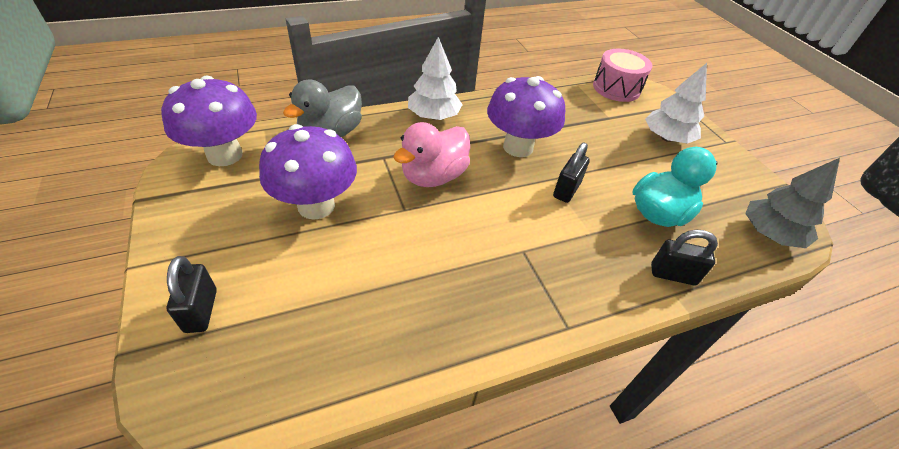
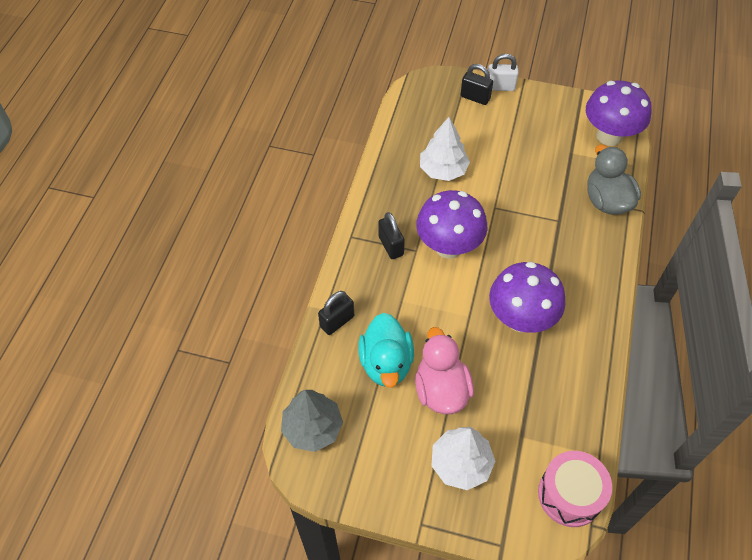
camera: 130 degrees right, 10 degrees up
purple mushroom [259,124,357,220] -> purple mushroom moved to [416,190,488,259]
pink duck [393,122,470,187] -> pink duck moved to [415,327,474,414]
white tree [408,37,463,120] -> white tree moved to [420,117,470,181]
black padlock [553,143,590,203] -> black padlock moved to [378,212,405,259]
none -> white padlock [488,54,519,91]

